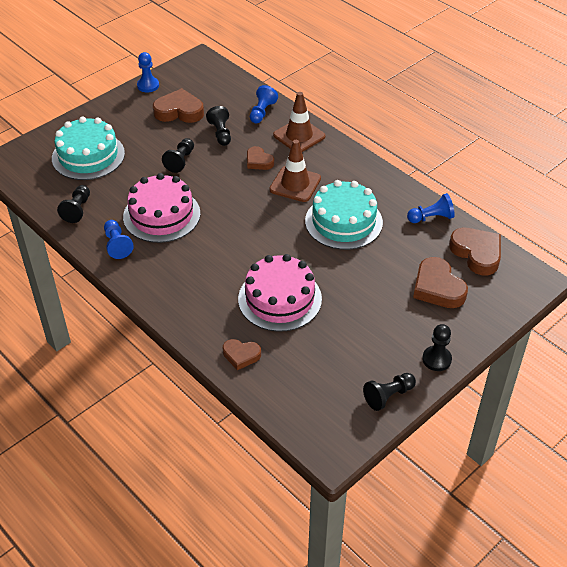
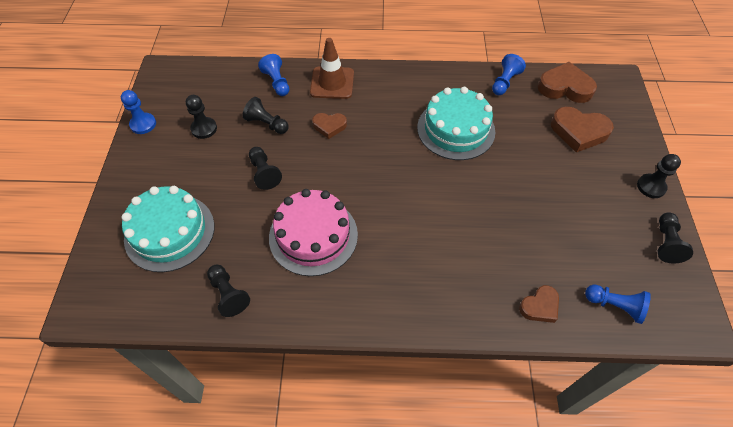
camera: 45 degrees left, 10 degrees up
blue pawn [104,220,134,259] -> blue pawn moved to [585,285,651,324]
brown heart [153,88,204,123] -> black pawn [186,95,217,139]
pink cake [238,254,322,332] -> none
brown traffic cone [269,140,321,202] -> none

